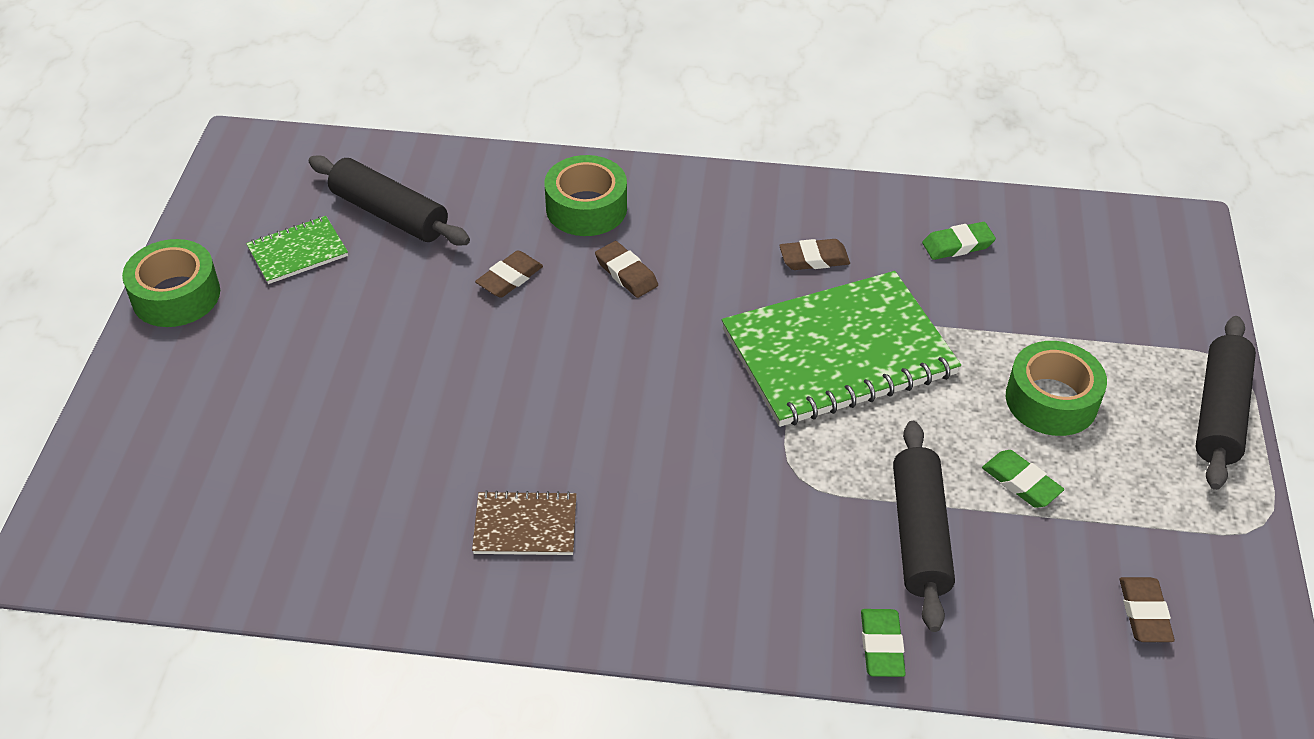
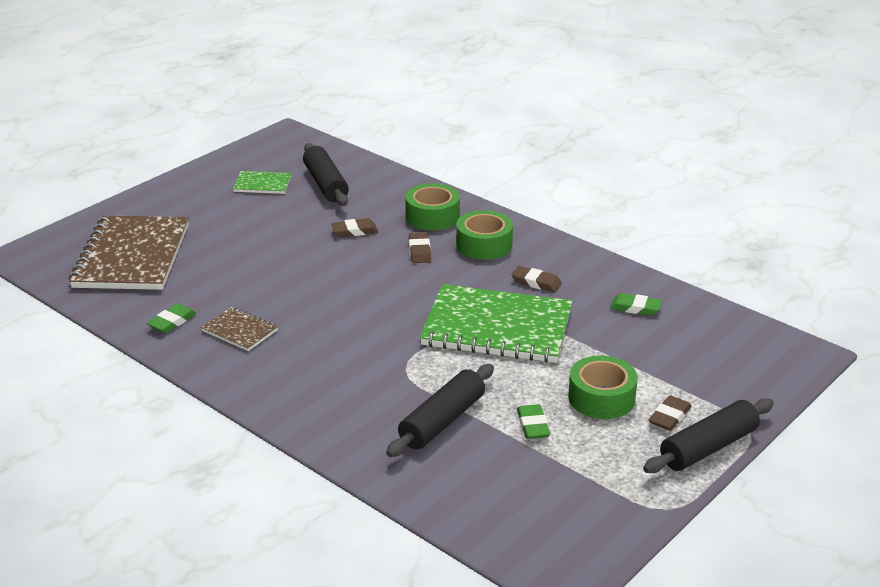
camera: 35 degrees right, 15 degrees down
green tape [122,239,220,327] -> green tape moved to [456,210,513,260]
green eraser [861,609,906,677] -> green eraser moved to [147,304,196,333]
brown eraser [1120,577,1175,642] -> brown eraser moved to [649,395,691,431]
none -> brown notebook [69,215,189,290]

